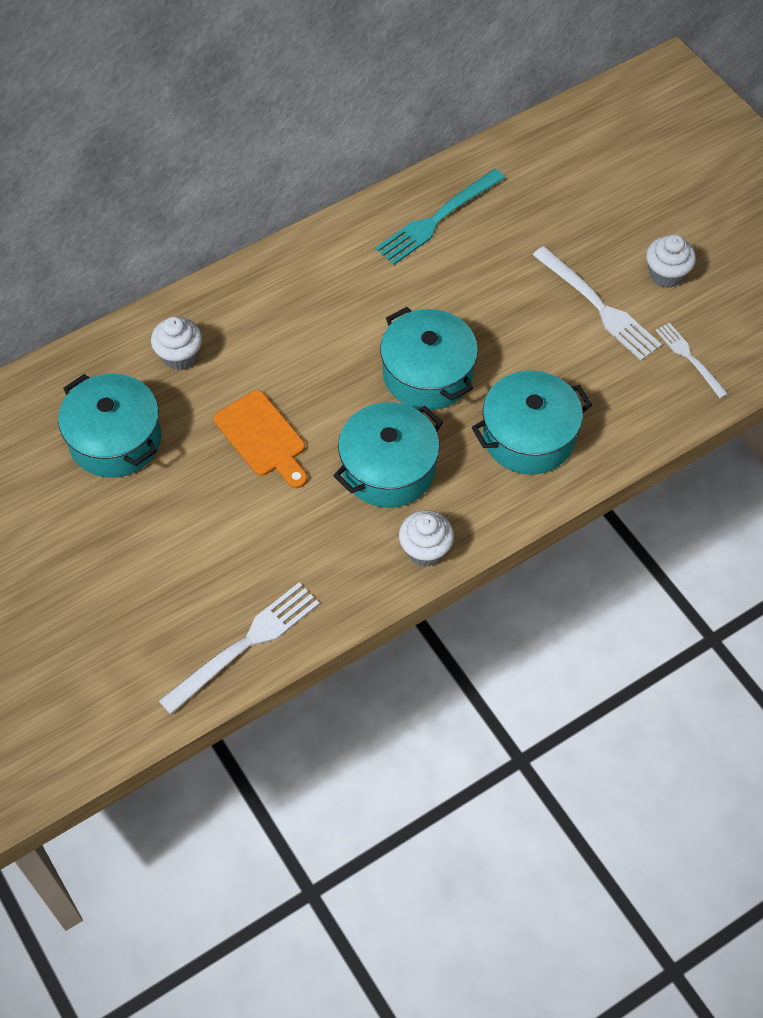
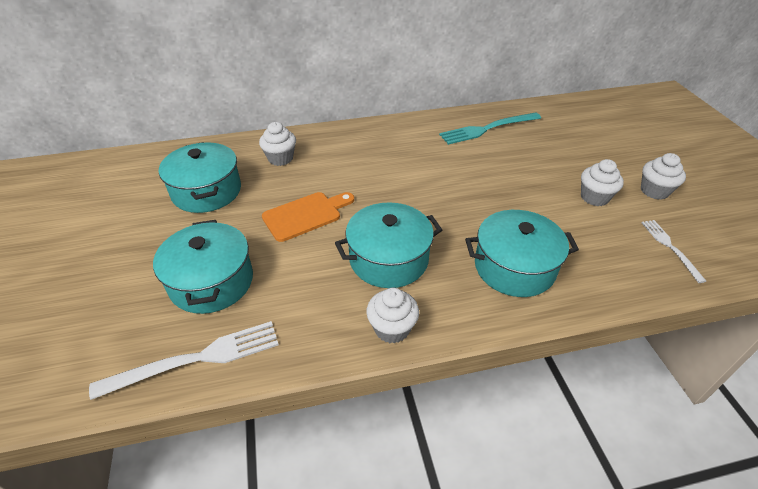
camera: 20 degrees right, 15 degrees down
orange cutting board [214,390,307,488] -> orange cutting board turned 105 degrees counterclockwise [262,192,354,242]
turquoise pot [380,307,478,410] -> turquoise pot moved to [153,220,253,314]
white fork [533,246,662,361] -> white cupcake [581,159,624,206]

